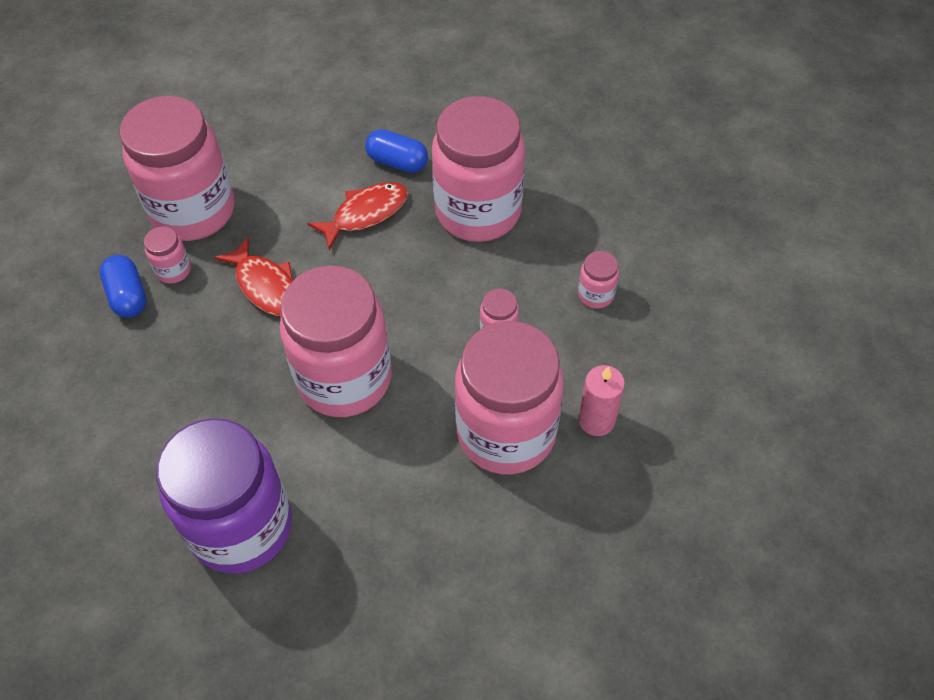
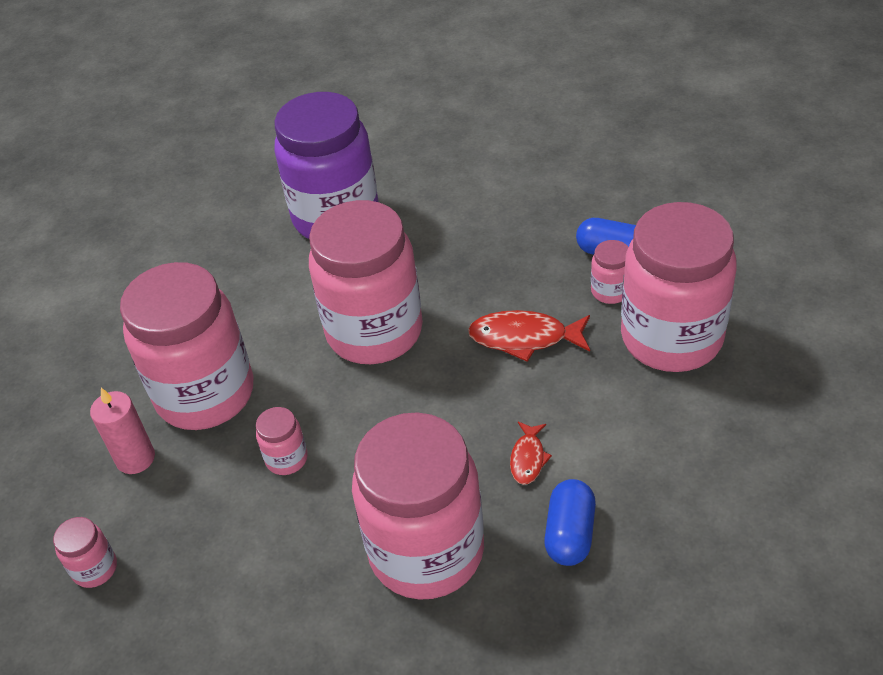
camera: 140 degrees right, 10 degrees down
red fish [307,182,408,250] -> red fish [510,422,552,485], size x0.58
blue capsule [365,129,428,173] -> blue capsule turned 60 degrees counterclockwise [544,479,596,566]
pink jar [578,251,619,309] -> pink jar moved to [53,517,117,588]

